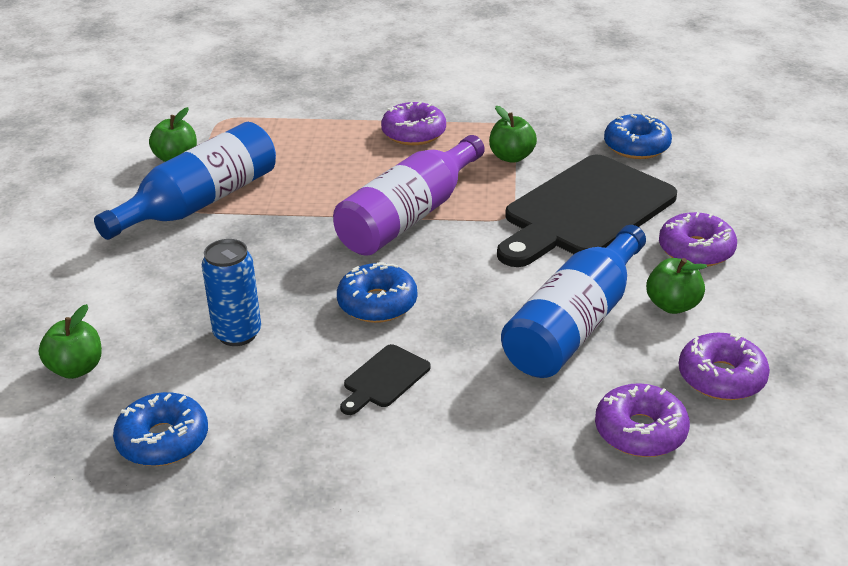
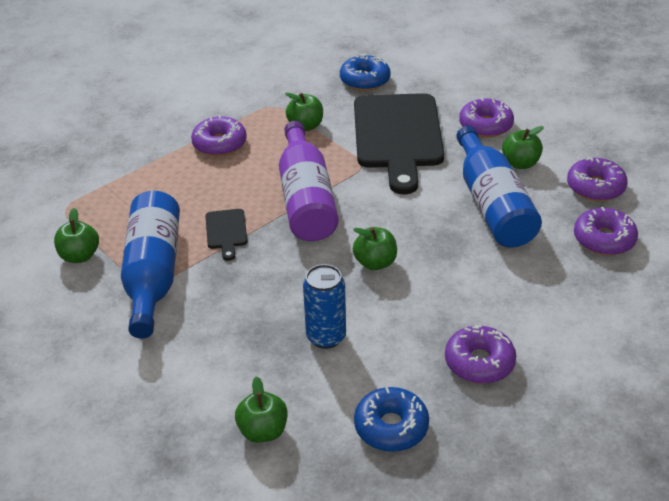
camera: 45 degrees left, 5 degrees up
blue donut [337,262,417,323] -> green apple [353,227,397,270]
black cutting board [340,344,431,415] -> black cutting board moved to [205,209,248,261]
none -> purple donut [445,325,516,384]

